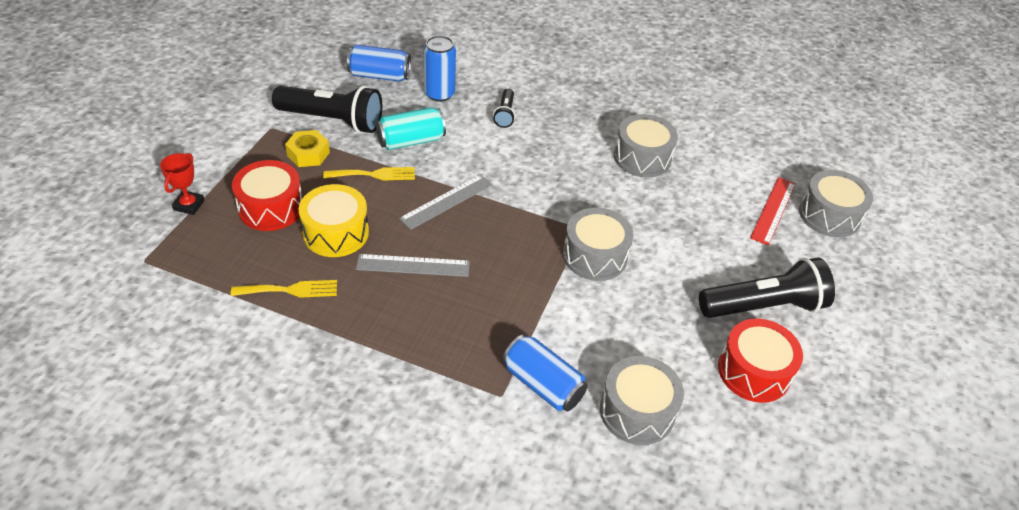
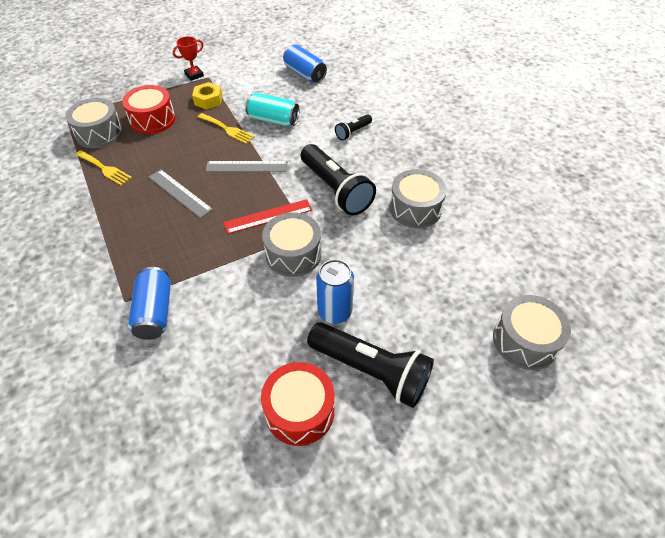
camera: 45 degrees right, 5 degrees up
red trophy [160,153,205,215] -> red trophy moved to [173,36,204,81]
black flashlight [272,86,382,133] -> black flashlight moved to [301,144,376,216]
yellow drum [299,184,369,257] -> none
blue can [424,35,456,102] -> blue can moved to [316,259,354,324]
grey drum [600,356,684,445] -> grey drum moved to [65,98,123,148]
red ruler [750,177,796,246] -> red ruler moved to [223,199,312,234]

